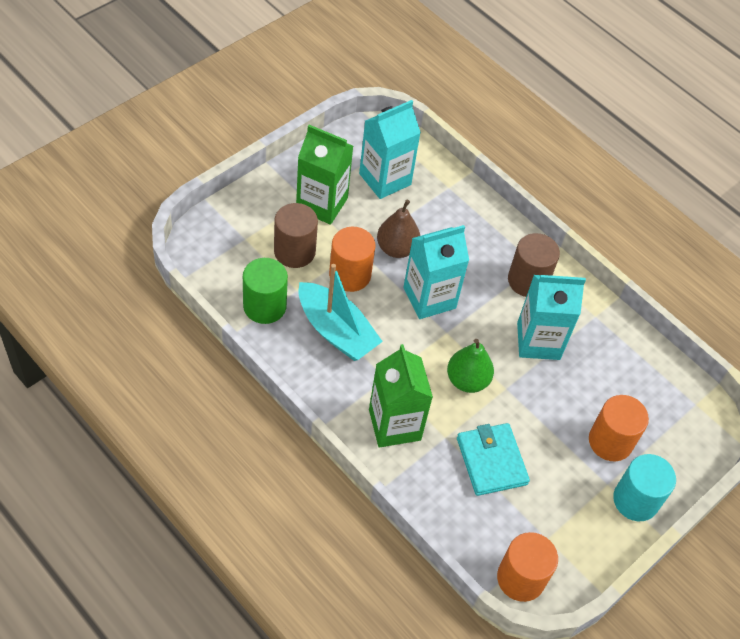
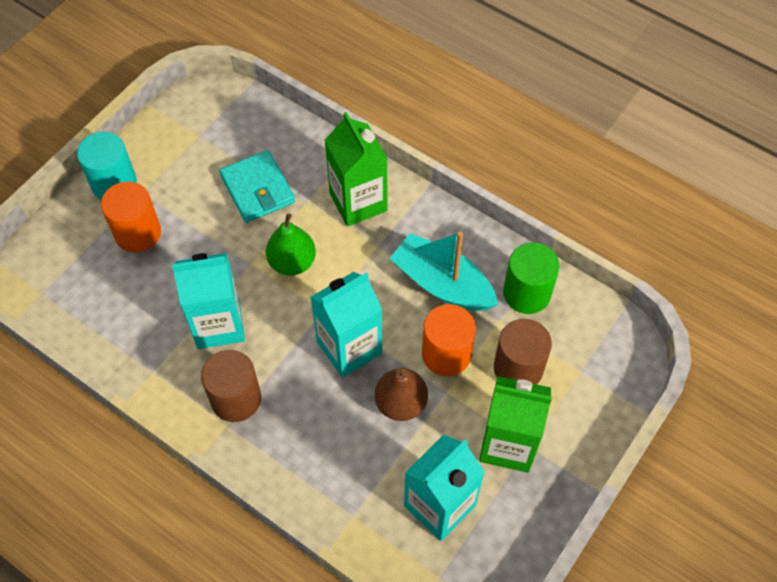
camera: 175 degrees right, 5 degrees up
orange cylinder [497,532,558,602] -> none

